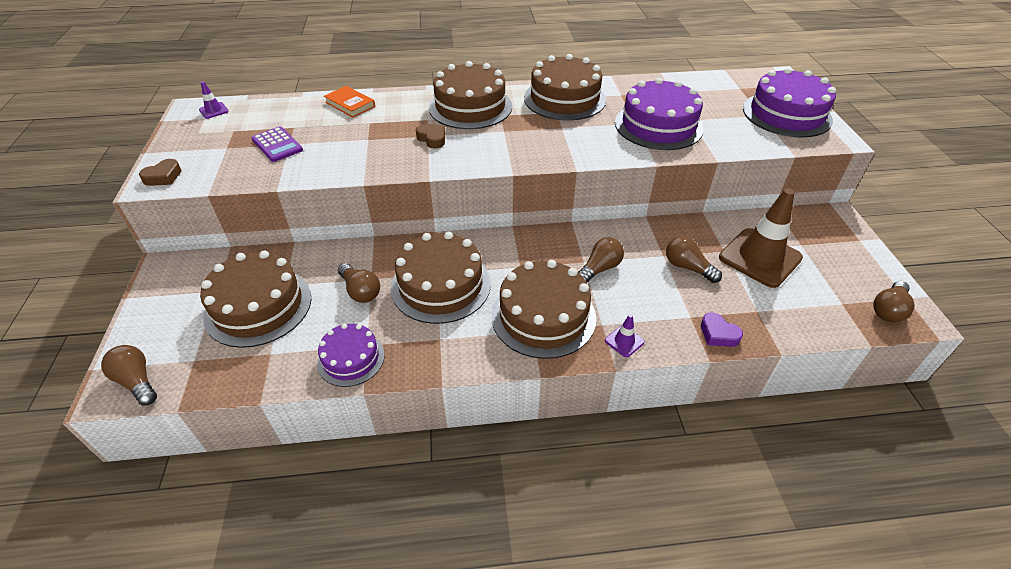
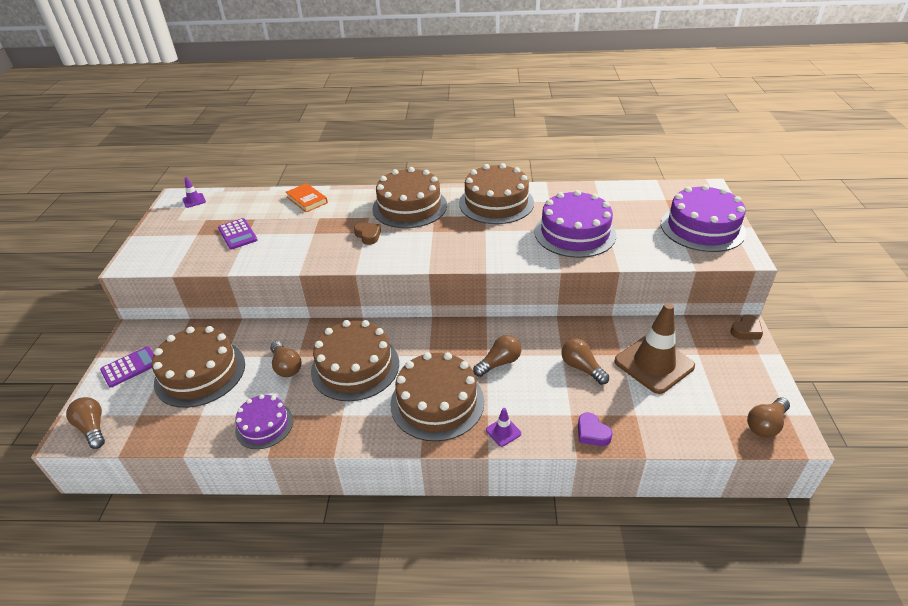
camera: 10 degrees right, 5 degrees down
brown heart [139,159,182,186] -> brown heart moved to [730,315,763,340]
none -> purple calculator [100,346,154,388]

